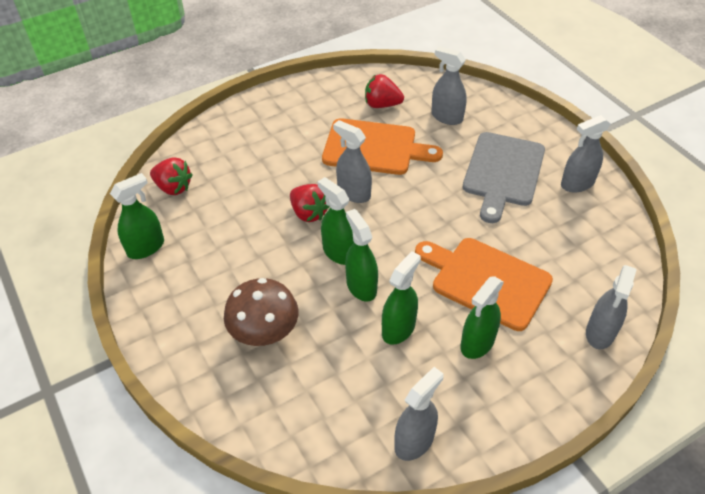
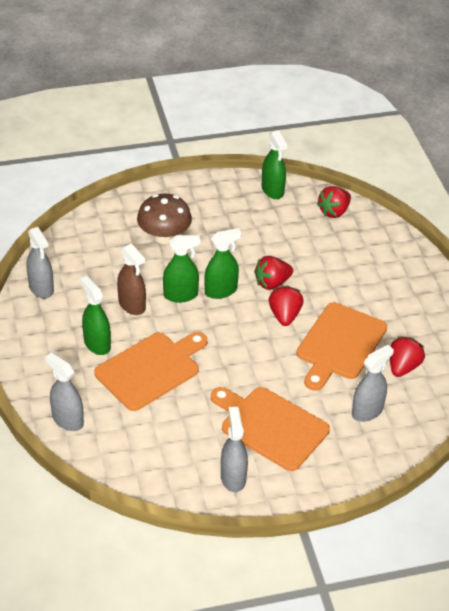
camera: 105 degrees right, 5 degrees down
grey spray bottle [333,120,372,203] -> red strawberry [269,286,304,326]
green spray bottle [382,251,421,345] -> brown spray bottle [117,243,146,315]
grey cutting board [463,132,545,223] -> orange cutting board [211,387,330,471]

